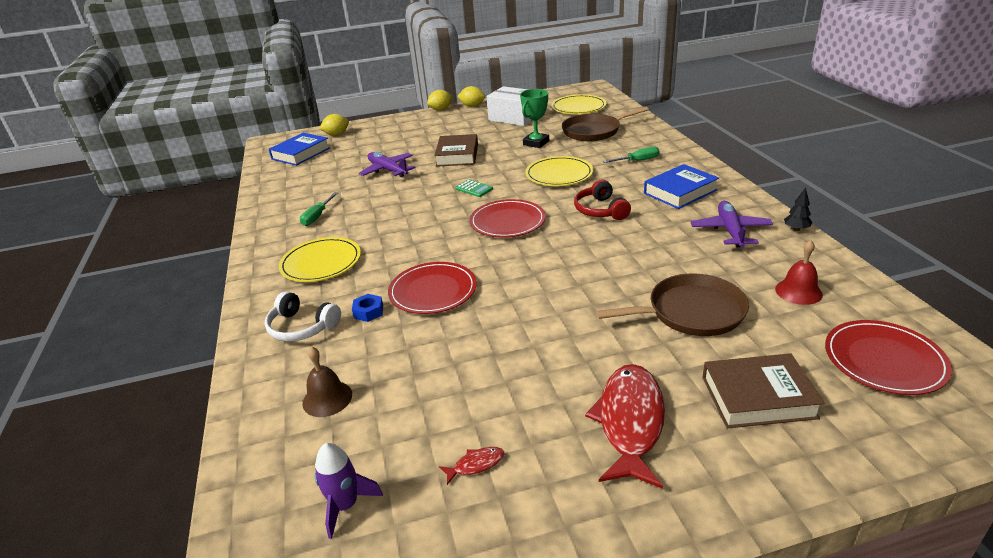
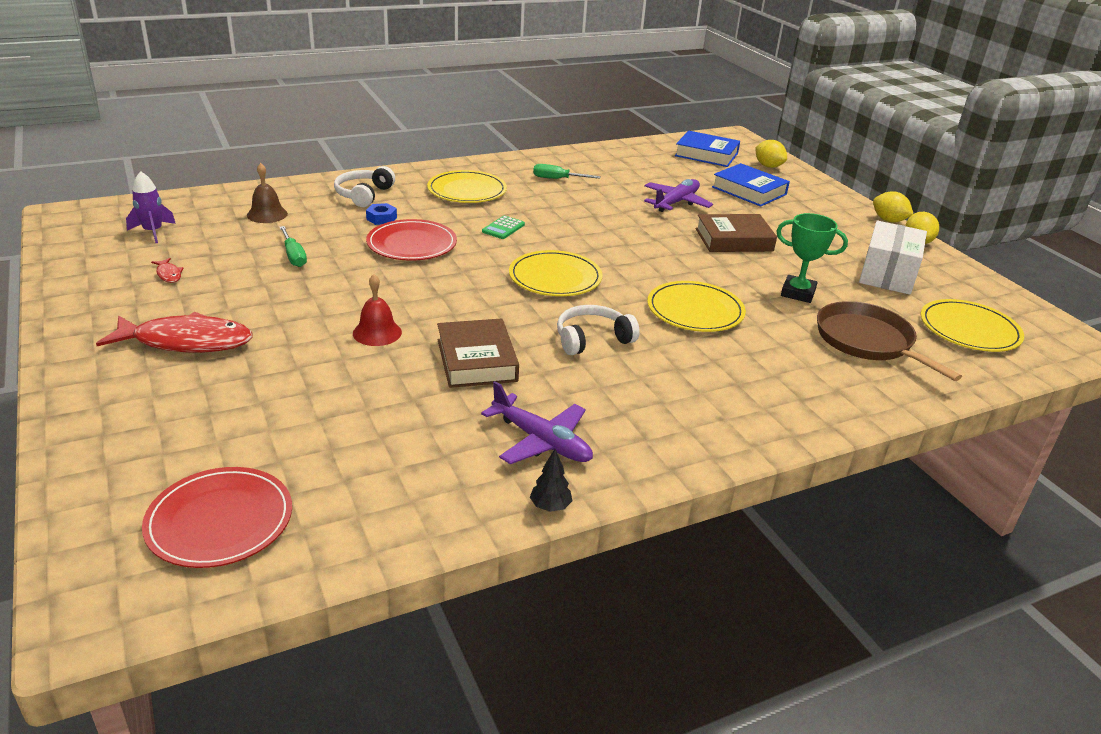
camera: 75 degrees right, 0 degrees up
green calculator [455,179,493,197] -> green calculator moved to [482,216,525,239]
red plate [469,199,546,238] -> yellow plate [509,250,603,296]
red headphones [574,179,631,220] -> white headphones [557,305,640,355]
brown pan [596,273,749,336] -> none
green screwdriver [603,147,660,163] -> green screwdriver moved to [279,226,307,267]
blue book [644,164,719,209] -> blue book moved to [712,163,790,207]
purple plane [691,201,773,248] -> purple plane turned 45 degrees clockwise [481,381,593,464]
brown book [702,353,824,428] -> brown book moved to [437,318,519,388]
red bell [775,240,823,305] -> red bell moved to [353,274,402,346]

